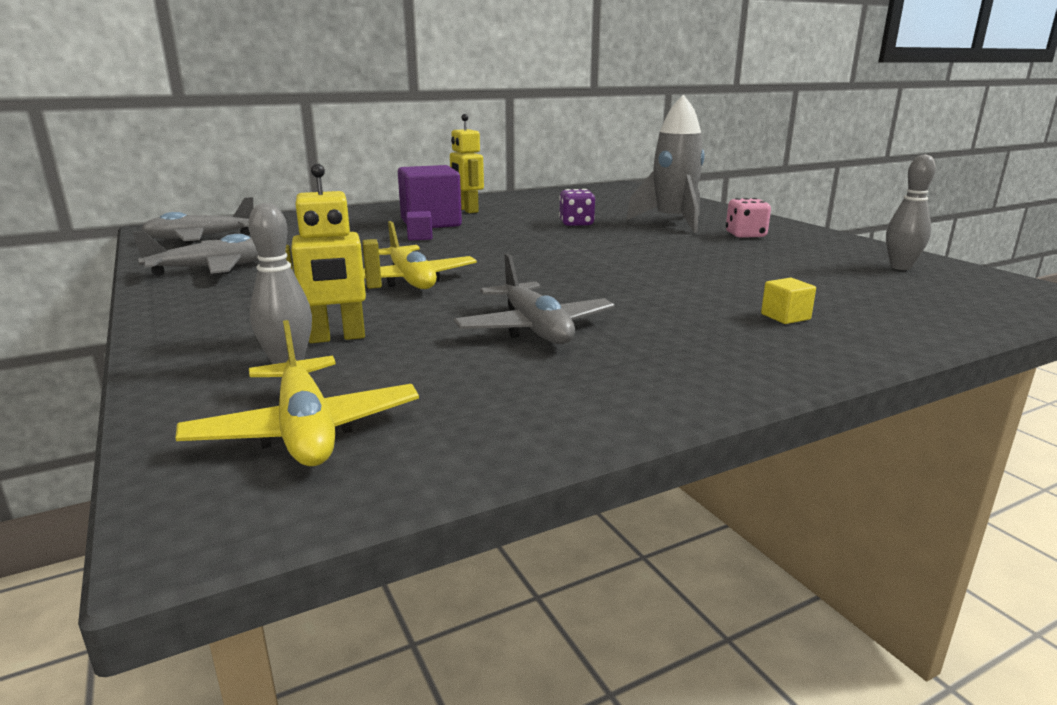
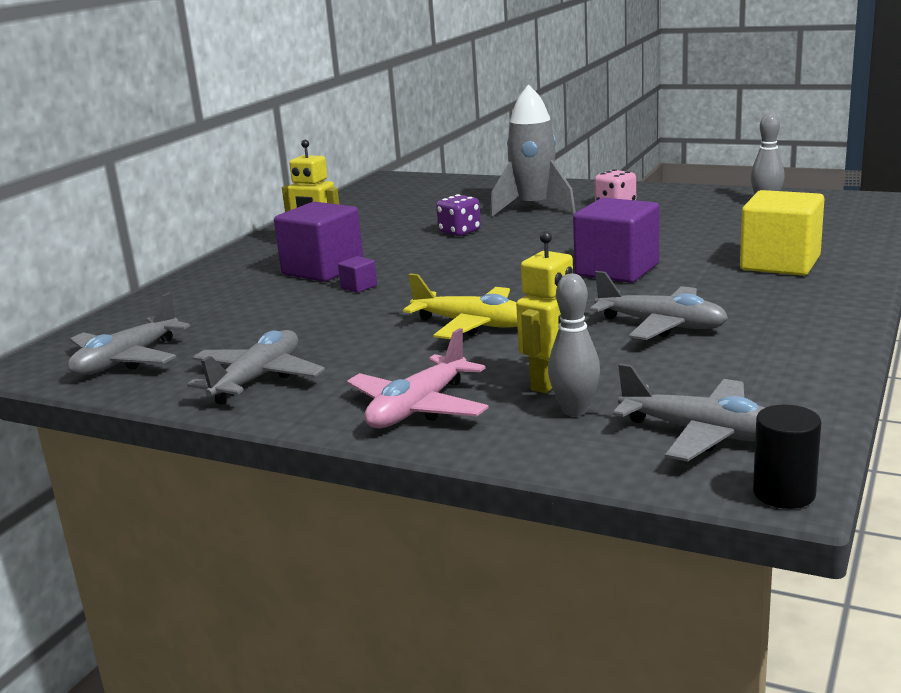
camera: 35 degrees left, 0 degrees up
yellow plane [175,320,419,466] -> grey plane [613,363,765,462]
yellow cube [761,278,816,324] -> yellow cube [740,190,824,276], size x2.37
none -> pink plane [347,328,489,428]
none -> purple cube [573,198,660,283]
none -> black cylinder [753,405,821,509]

